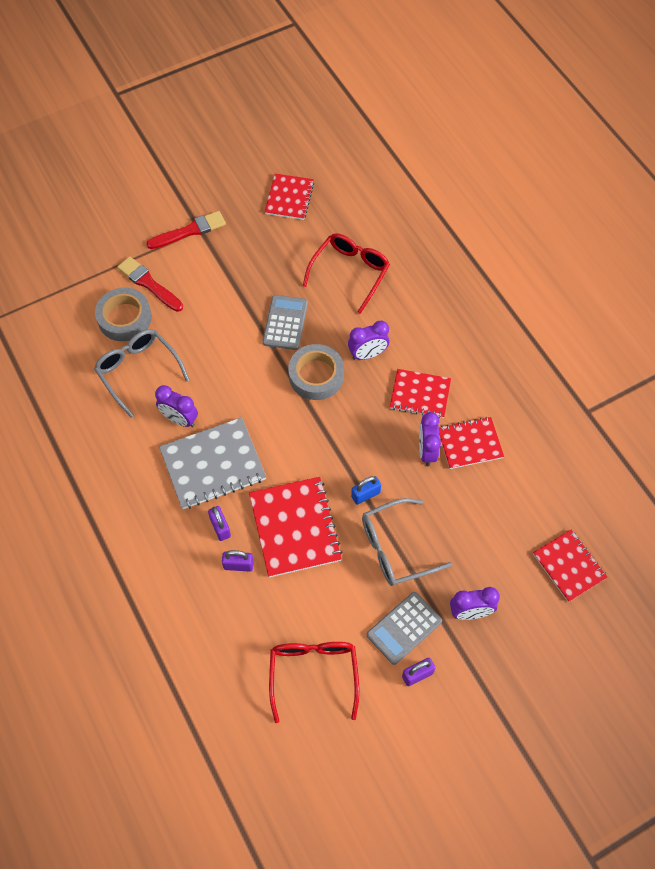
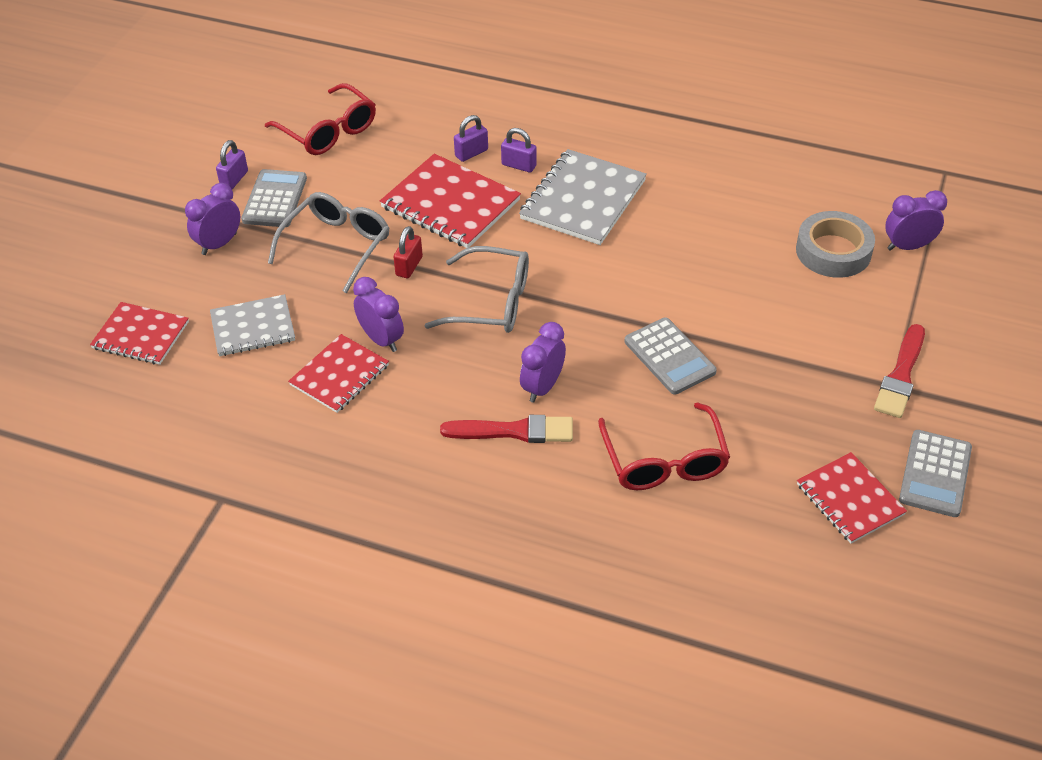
camera: 140 degrees right, 15 degrees down
grey glasses [94,329,189,418] -> grey glasses moved to [424,246,529,333]
red brush [117,256,183,312] -> red brush moved to [440,415,573,443]
purple clock [155,385,198,427] -> purple clock moved to [885,190,947,251]
grey tape [288,344,344,400] -> none
blue padlock [351,476,381,505] -> red padlock [393,226,423,278]
red notebook [390,369,451,418] -> none
none -> grey notebook [210,294,295,356]
none -> grey calculator [899,430,972,517]

